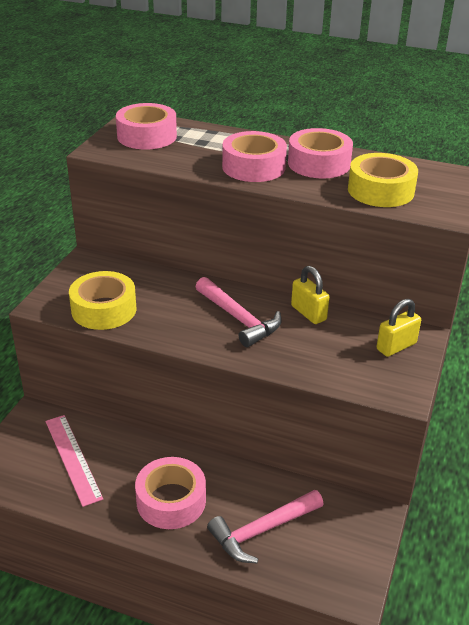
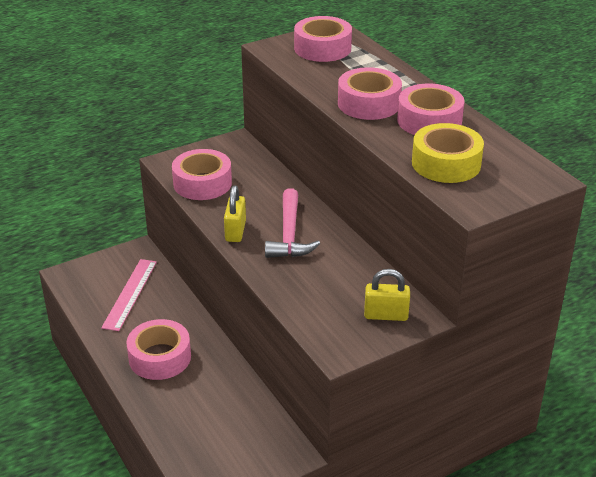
camera: 40 degrees right, 0 degrees up
yellow tape [69,271,137,330] -> pink tape [172,149,232,200]
pink hammer [207,490,324,563] -> none
yellow padlock [291,266,329,324] -> yellow padlock moved to [224,185,246,242]

